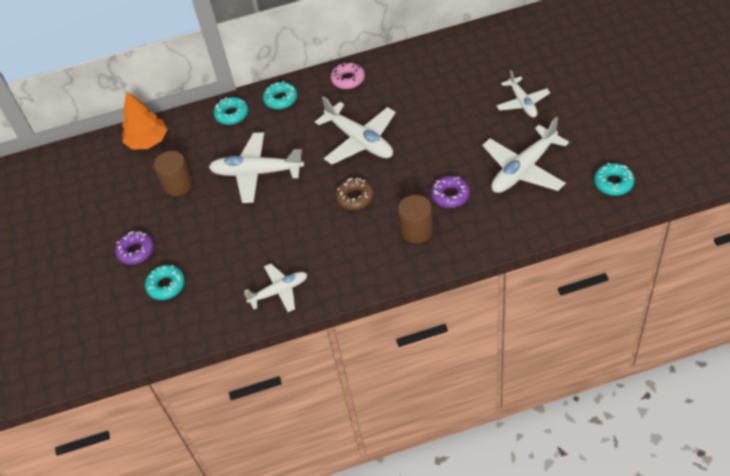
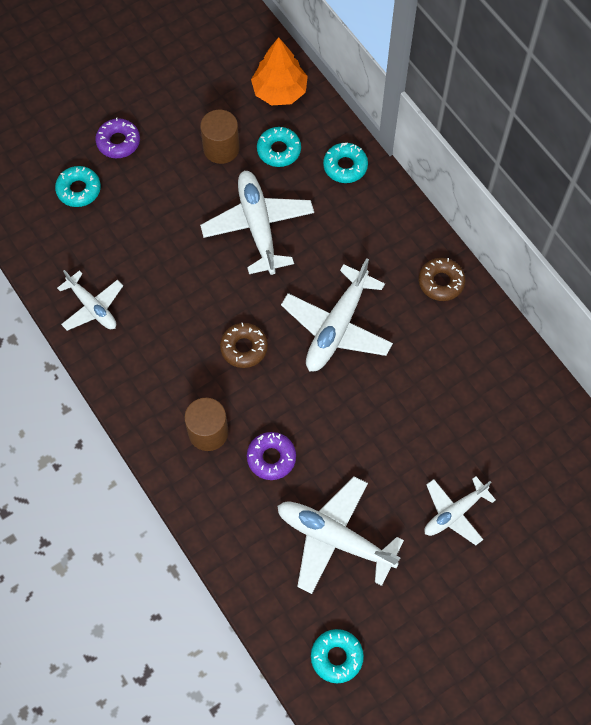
camera: 65 degrees right, 15 degrees up
turquoise donut [263,81,297,109] -> turquoise donut moved to [257,127,301,167]
pink donut [331,62,365,89] -> brown donut [419,258,465,301]

